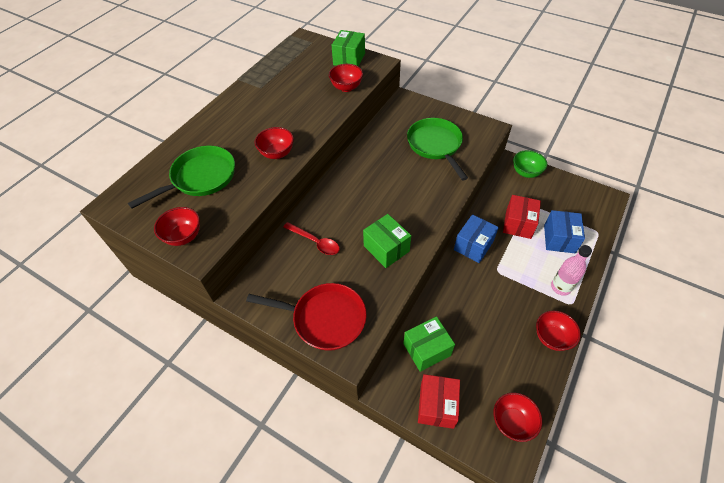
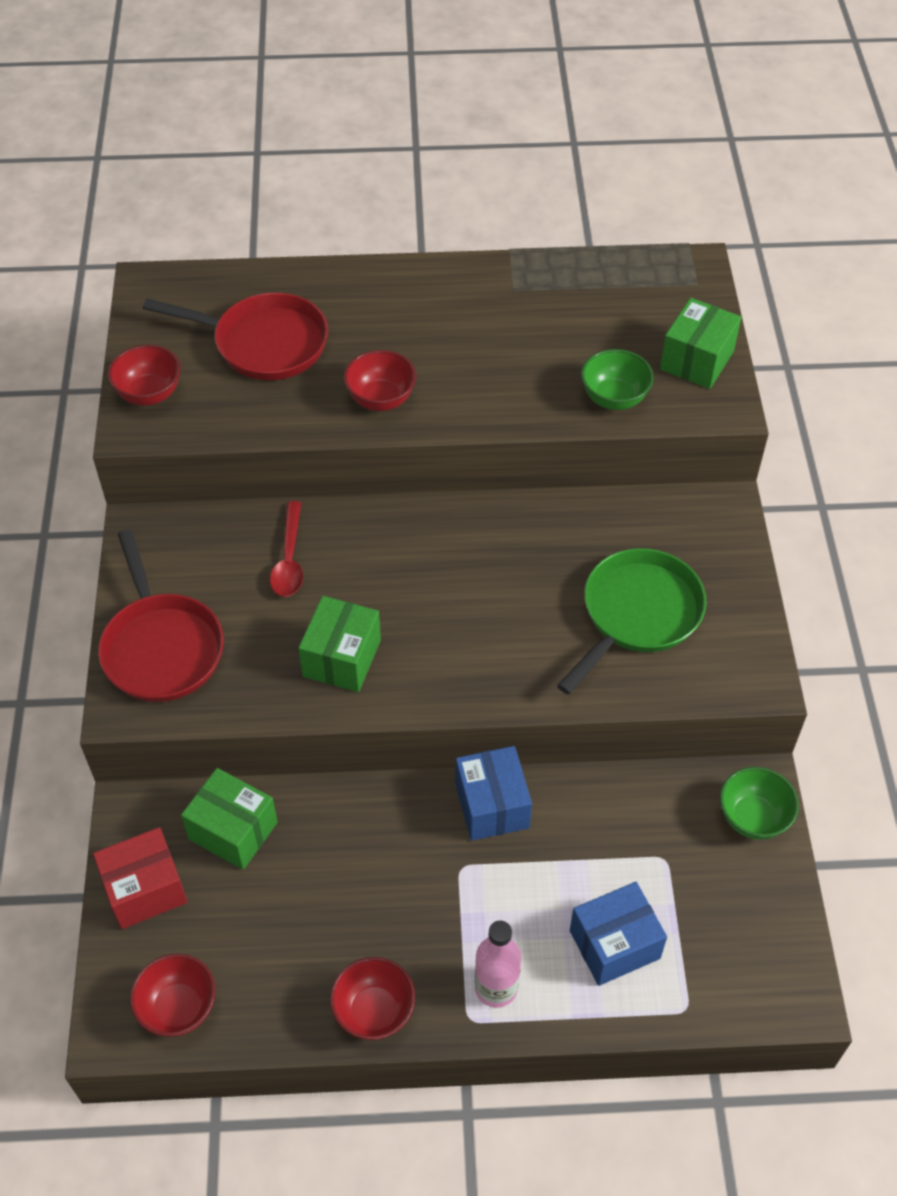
camera: 55 degrees right, 0 degrees up
green pan [128,146,235,209] -> red pan [143,293,328,380]
red bowl [329,64,363,92] -> green bowl [581,349,654,410]
green box [332,30,365,66] -> green box turned 45 degrees counterclockwise [660,298,741,389]
blue box [454,214,499,263] -> blue box turned 75 degrees clockwise [456,746,532,841]
red box [503,195,541,239] -> none

